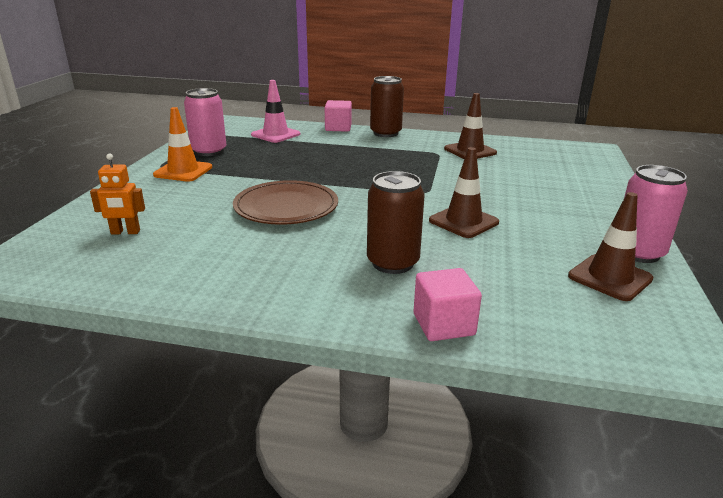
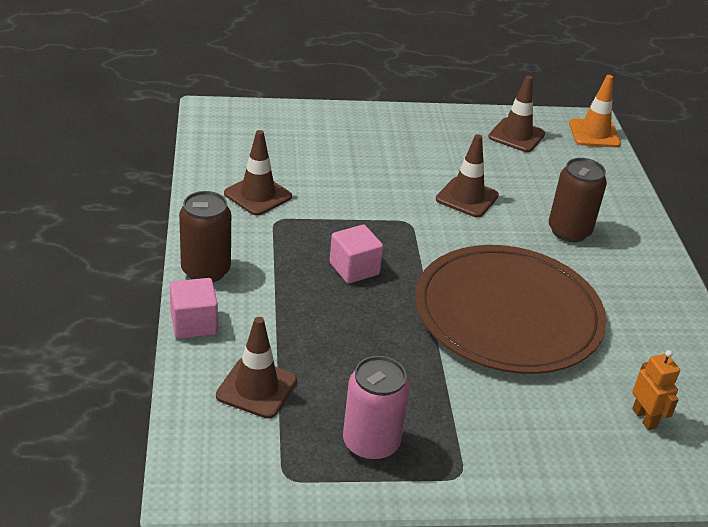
camera: 110 degrees left, 10 degrees up
orange traffic cone [153,107,212,182] -> orange traffic cone moved to [569,75,621,147]
brown plate [233,180,338,225] -> brown plate [415,245,606,374], size x1.61
pink traffic cone [251,80,300,143] -> brown traffic cone [216,317,297,419]
pink cube [414,268,482,341] -> pink cube moved to [330,225,383,284]
pink can [624,165,688,263] -> none

